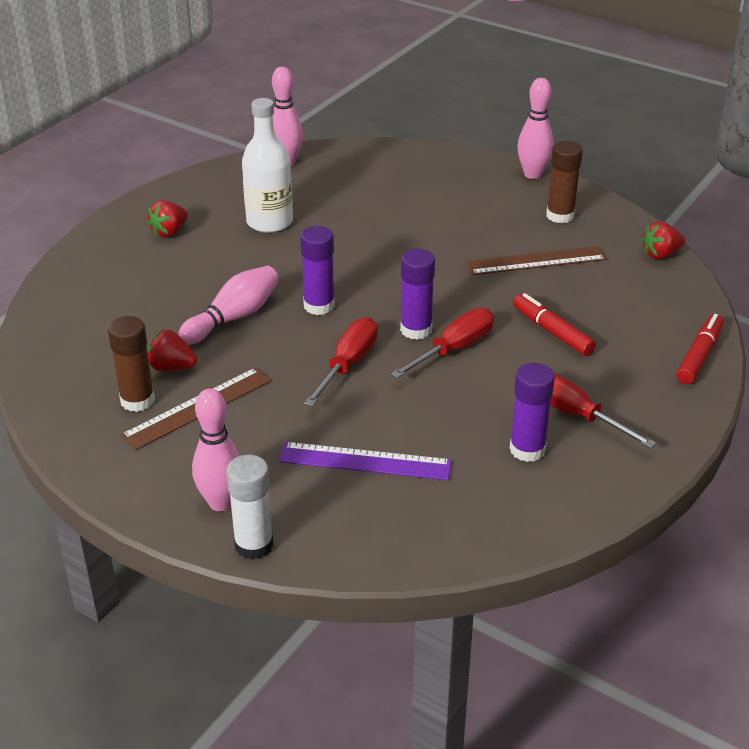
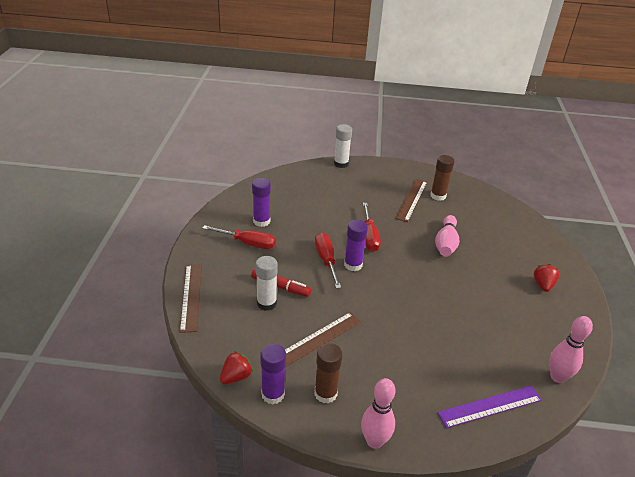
camera: 150 degrees right, 0 degrees up
red strawberry [147,330,197,371] -> none
pink bowling pin [192,388,240,511] -> none
white bottle [242,98,293,233] -> none
purple ruler [279,442,452,480] -> purple ruler moved to [437,386,542,428]
purple glue stick [300,226,335,315] -> purple glue stick moved to [260,344,286,404]
red screwdriver [391,308,494,378] -> red screwdriver turned 150 degrees clockwise [315,232,341,289]
red marker [676,314,723,384] -> brown ruler [180,264,202,333]
none -> white glue stick [256,256,278,311]

